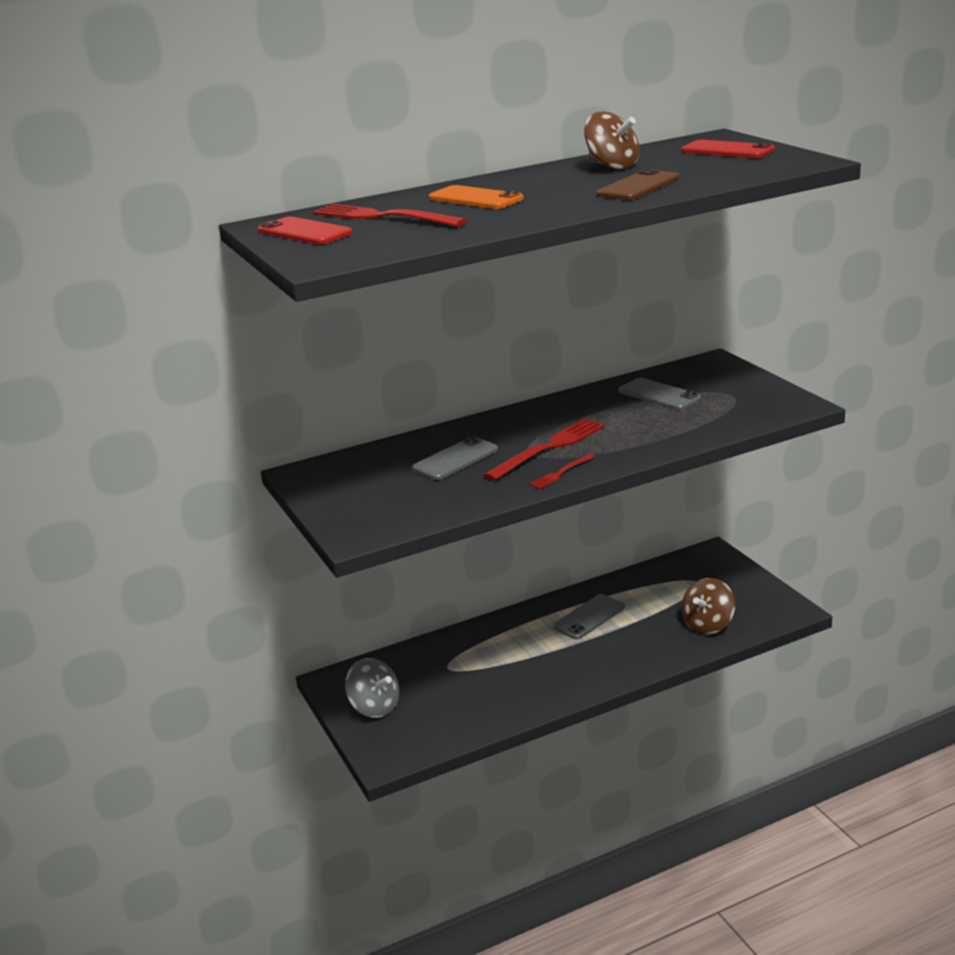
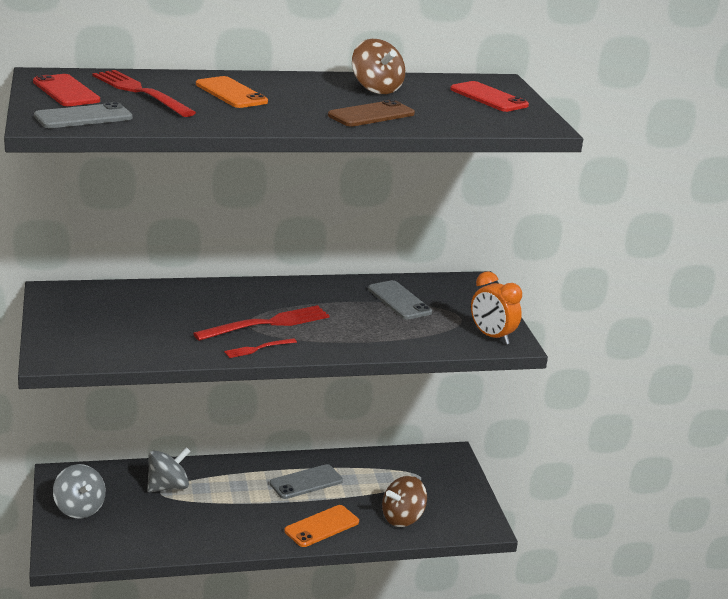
camera: 10 degrees right, 0 degrees up
grey phone [412,436,498,480] -> grey phone moved to [34,102,133,128]
none -> grey spinning top [147,447,190,492]
none -> orange phone [284,505,359,547]
none -> orange clock [471,271,522,345]

